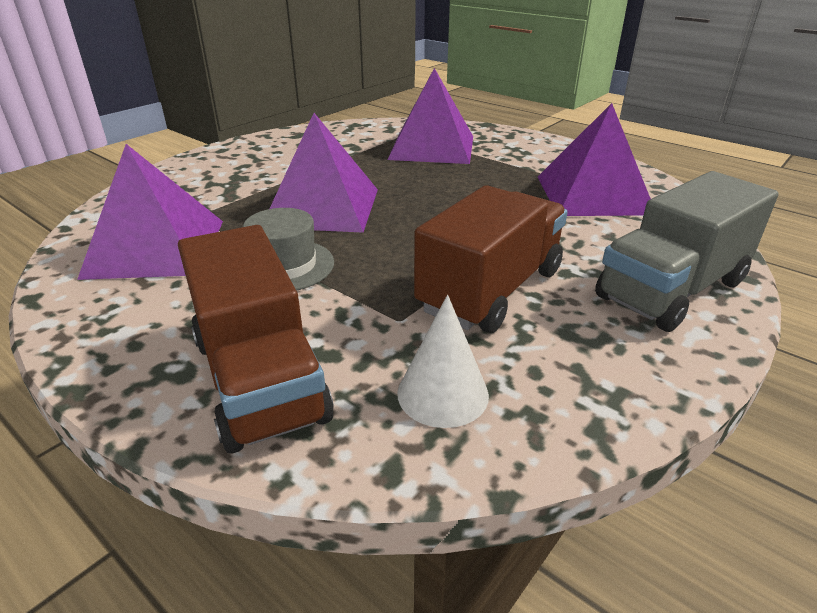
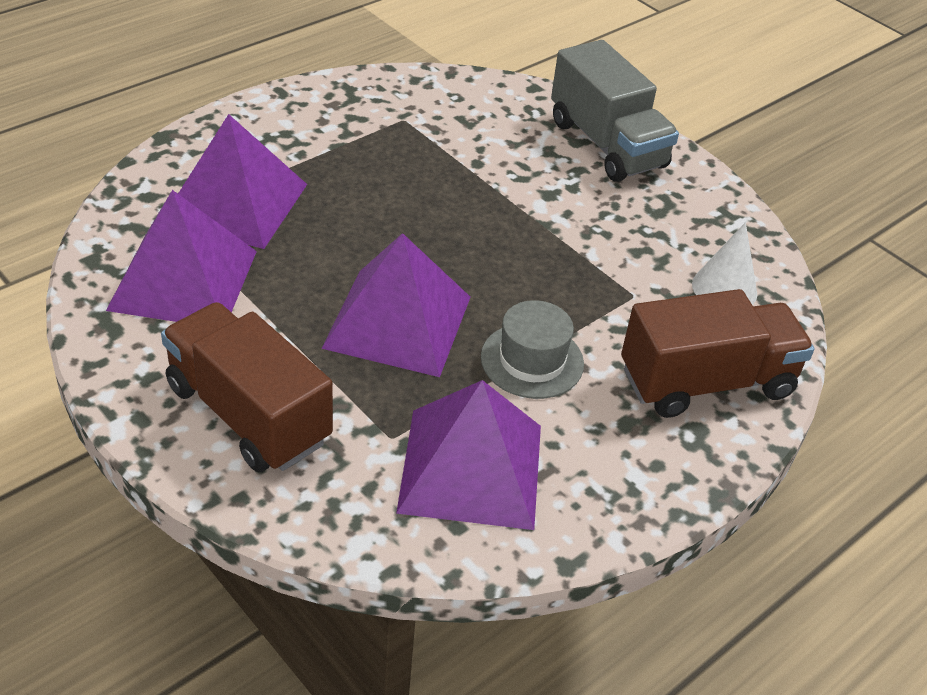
camera: 85 degrees left, 10 degrees up
brown truck [414,185,568,333] -> brown truck moved to [161,302,333,472]
purple pyramid [538,103,651,216] -> purple pyramid moved to [106,190,257,322]

